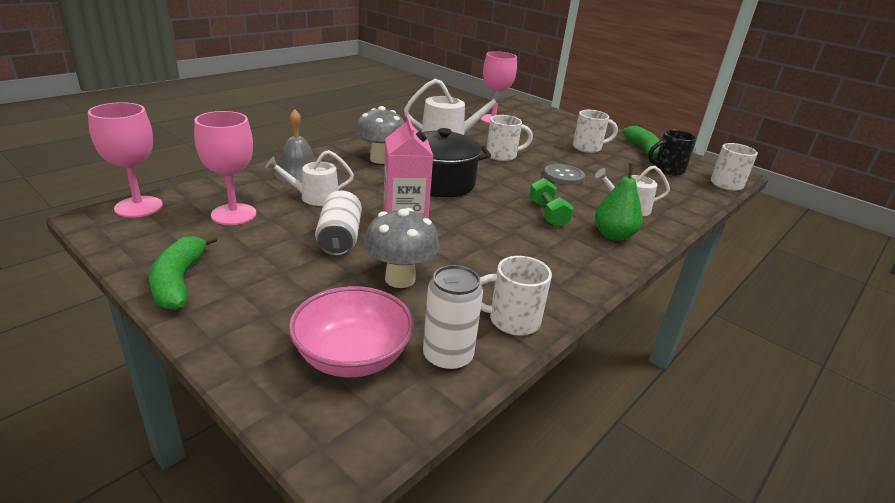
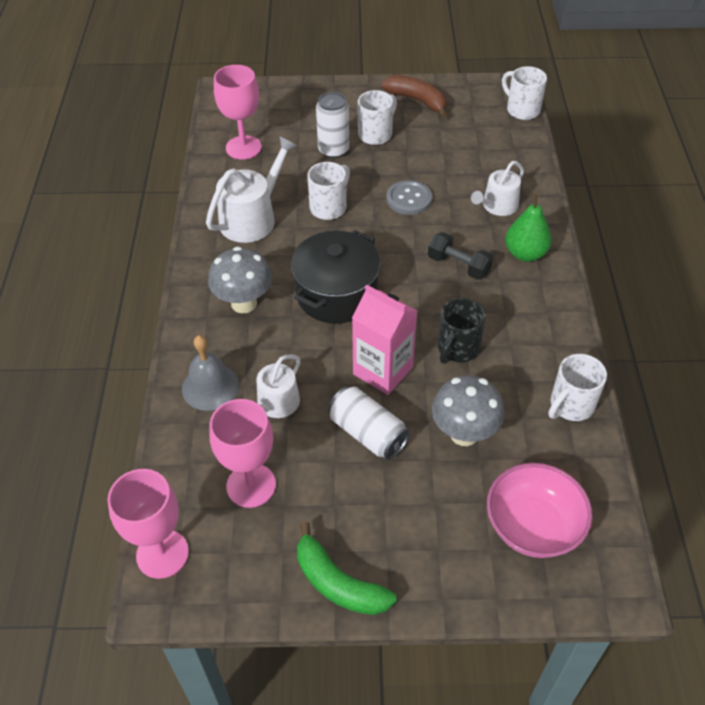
camera: 40 degrees left, 20 degrees up
white can [423,265,483,371] -> white can moved to [316,92,349,158]
green dumbbell [529,178,574,227] -> black dumbbell [428,232,493,280]
green banana [622,126,660,158] -> brown banana [381,75,447,118]
black mug [648,129,697,175] -> black mug moved to [438,298,486,364]

